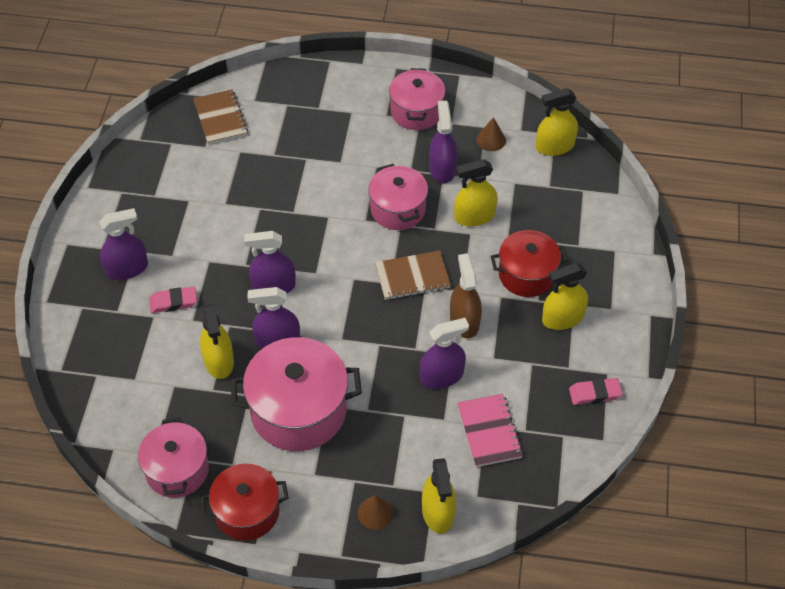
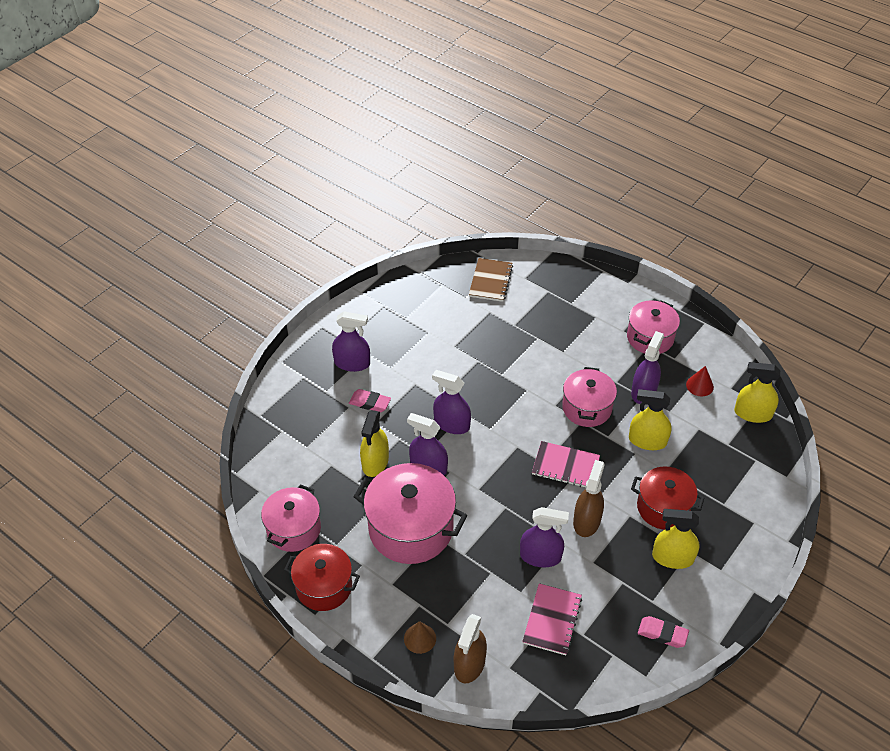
camera: 30 degrees right, 5 degrees down
brown notebook [375,250,451,300] -> pink notebook [532,441,600,487]
yellow spray bottle [422,458,456,534] -> brown spray bottle [454,614,487,683]
brown cone [476,117,506,151] -> red cone [686,366,714,397]

